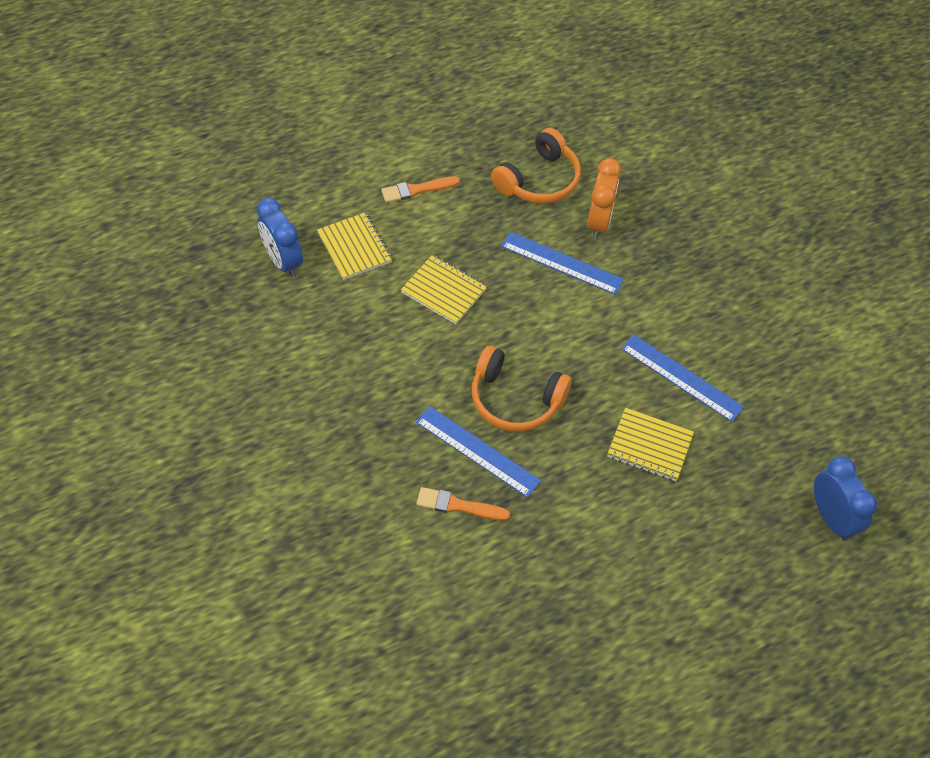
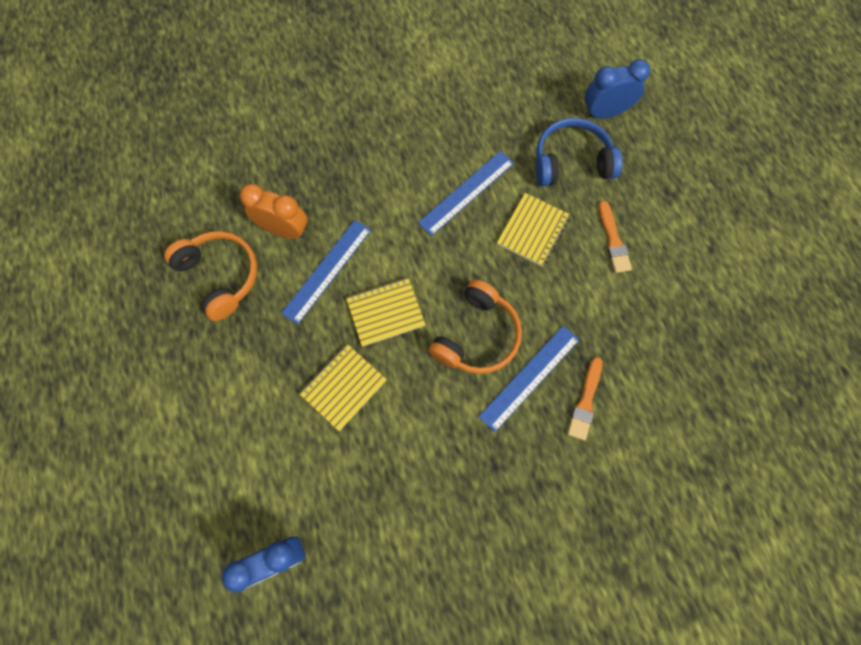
camera: 80 degrees left, 15 degrees up
yellow notebook [317,212,393,280] -> yellow notebook moved to [346,278,425,347]
orange brush [381,176,460,203] -> orange brush moved to [599,200,632,273]
none -> blue headphones [535,118,623,186]

